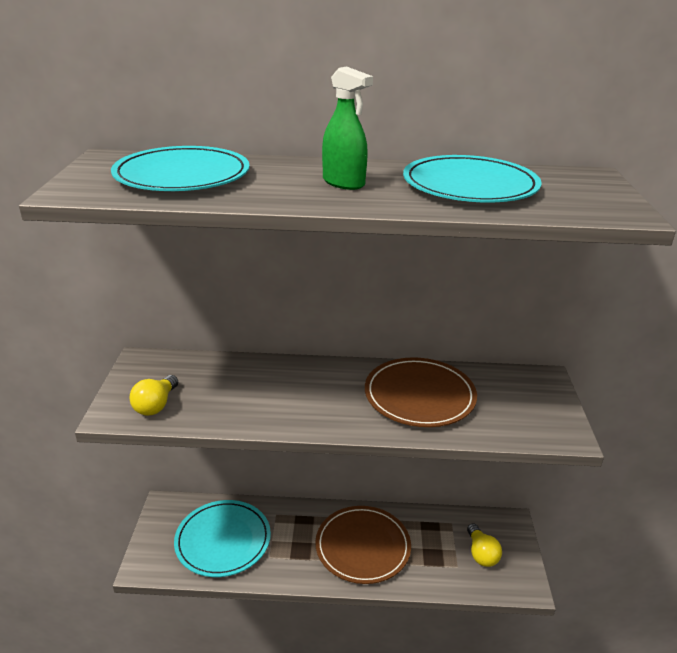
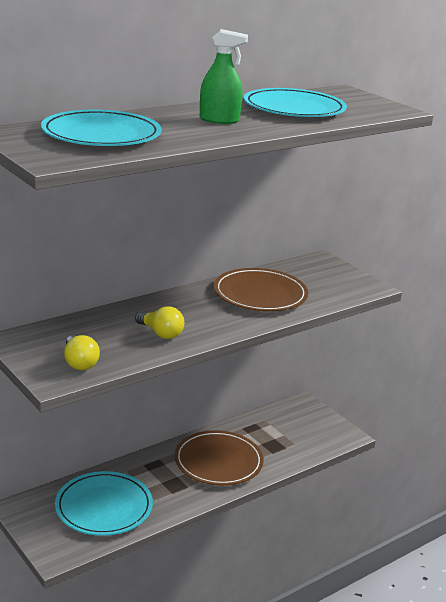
camera: 40 degrees left, 5 degrees down
yellow light bulb [467,524,502,567] -> yellow light bulb moved to [135,306,184,339]

